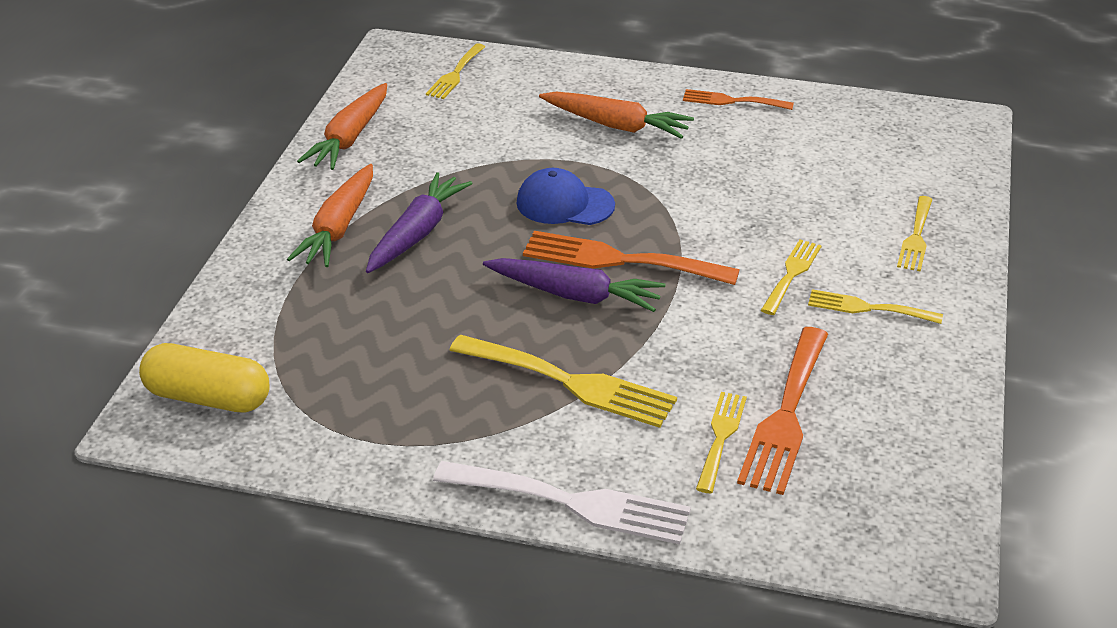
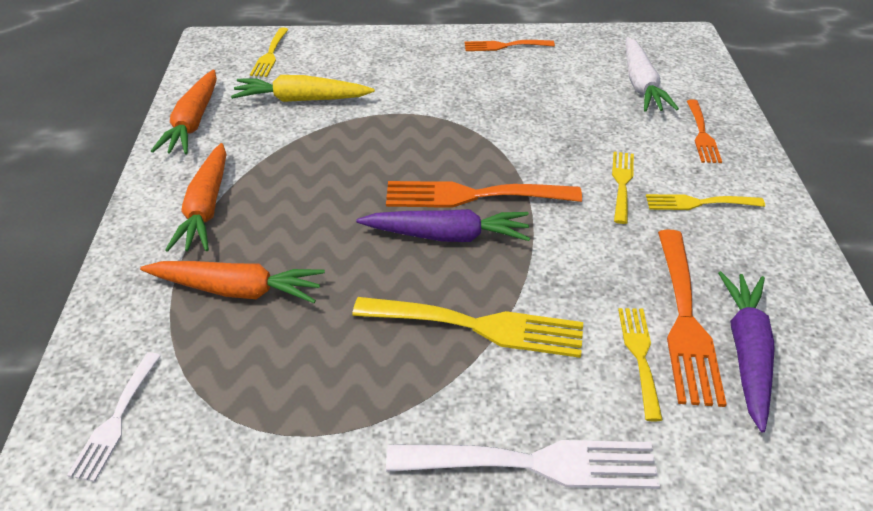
camera: 15 degrees left, 5 degrees up
yellow capsule [139,343,270,413] -> white fork [67,352,161,482]
purple carrot [366,172,473,273] -> purple carrot moved to [718,271,775,432]
blue cap [516,168,615,225] -> none
orange carrot [539,91,694,139] -> orange carrot moved to [140,261,325,303]
yellow fork [897,196,933,272] -> orange fork [687,99,722,163]
none -> yellow carrot [231,75,375,102]
none -> white carrot [626,37,679,112]

